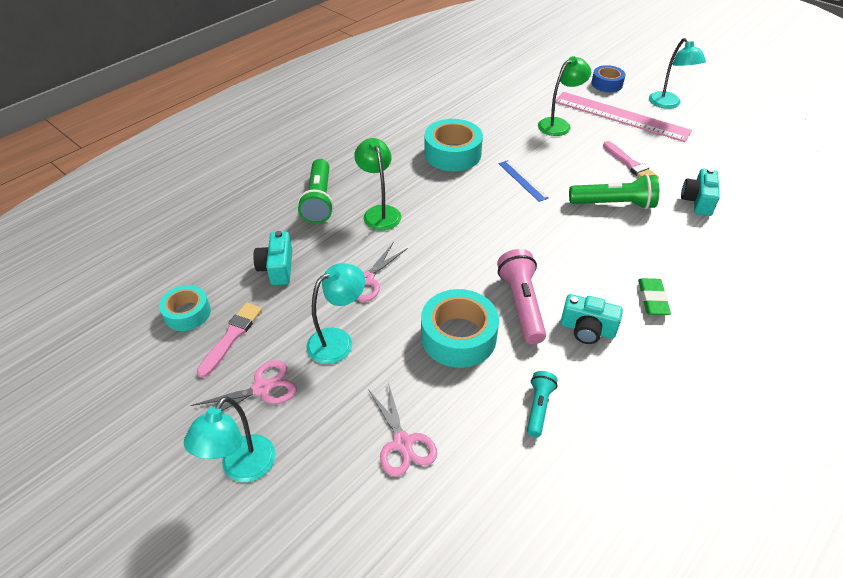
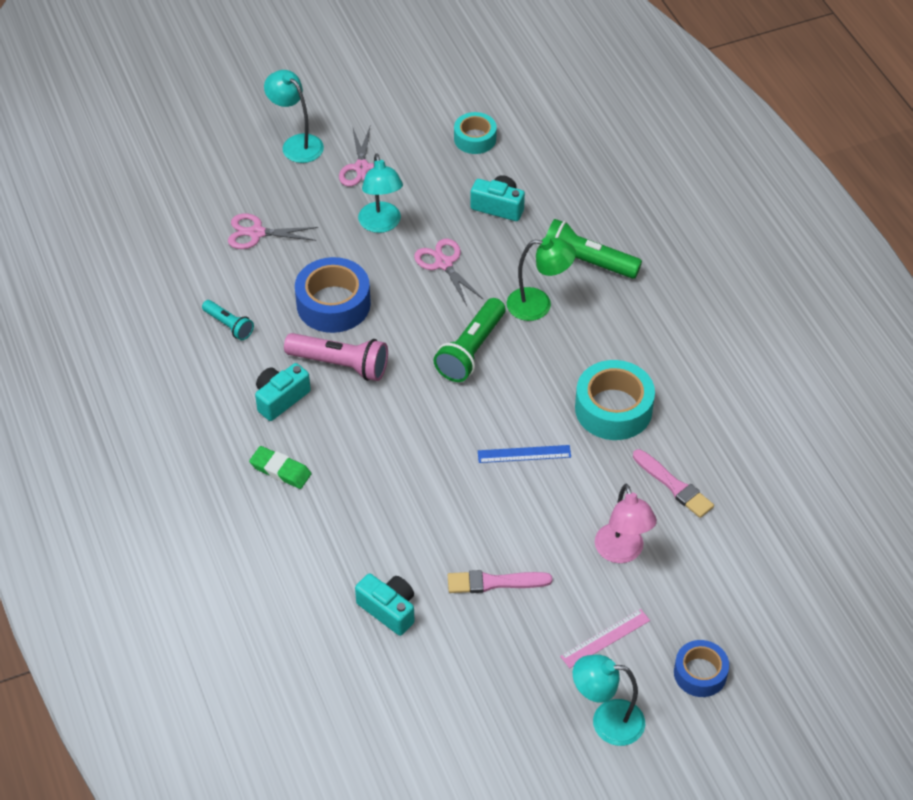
camera: 115 degrees right, 5 degrees up
pink brush [197,303,262,378] -> pink brush moved to [633,449,714,518]
turquoise tape [421,289,499,368] -> blue tape [295,257,371,333]
green lamp [538,56,591,136] -> pink lamp [595,484,657,563]
pink ruler [555,92,692,142] -> pink ruler [560,609,650,668], size x0.46
green flashlight [569,174,659,209] -> green flashlight moved to [434,298,505,382]

